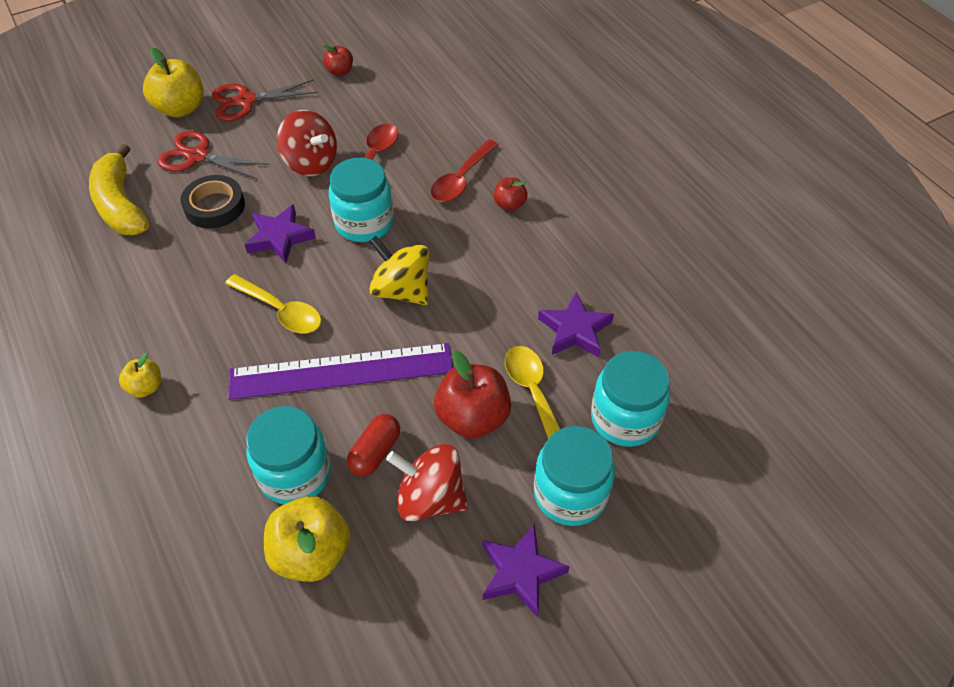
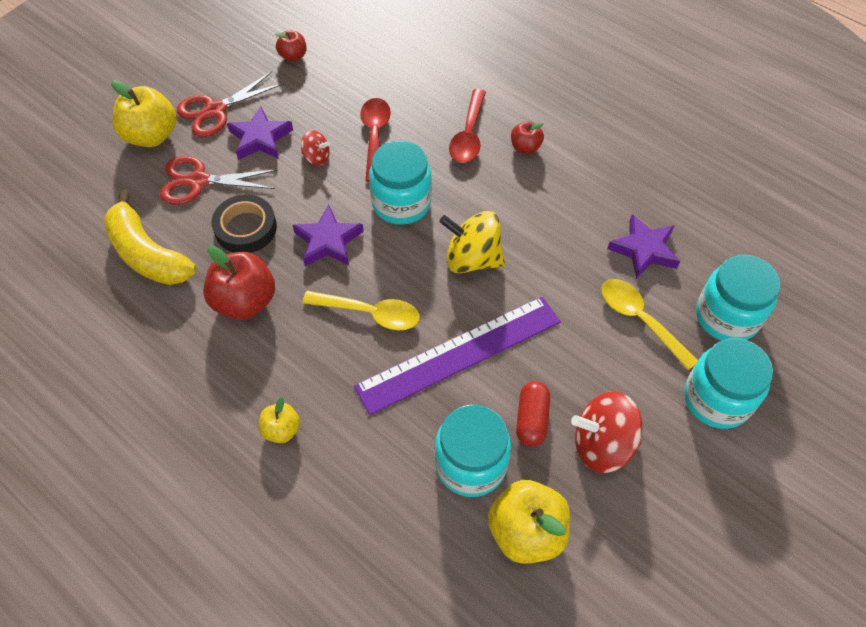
camera: 20 degrees left, 5 degrees up
red spinning top [277,110,337,176] -> red spinning top [301,130,330,166], size x0.54
red apple [434,351,511,439] -> red apple moved to [203,246,275,320]
purple star [482,524,570,617] -> purple star moved to [227,106,293,160]

